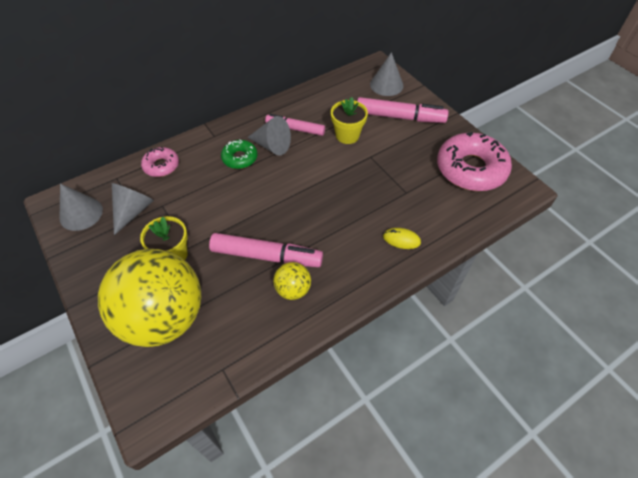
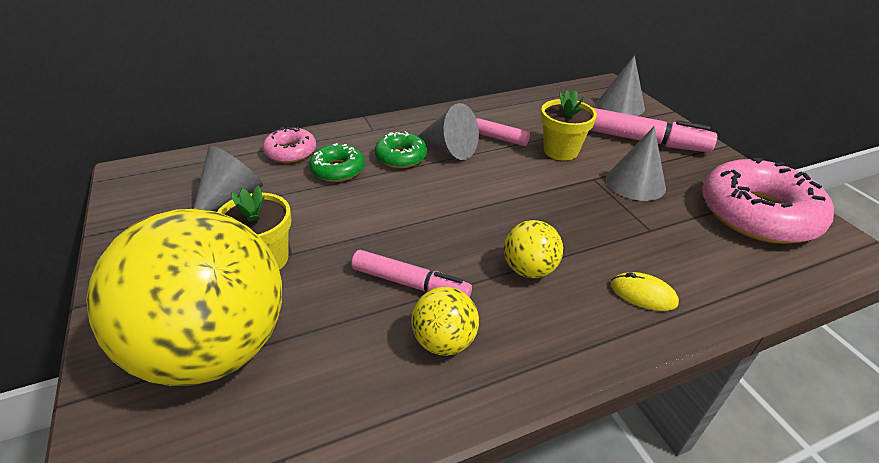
camera: 10 degrees right, 15 degrees down
grey cone [60,183,103,231] -> grey cone moved to [606,126,666,201]
pink marker [209,233,323,267] -> pink marker [352,250,472,297], size x0.66
none -> green donut [309,143,365,182]
none -> yellow ball [504,220,563,278]

